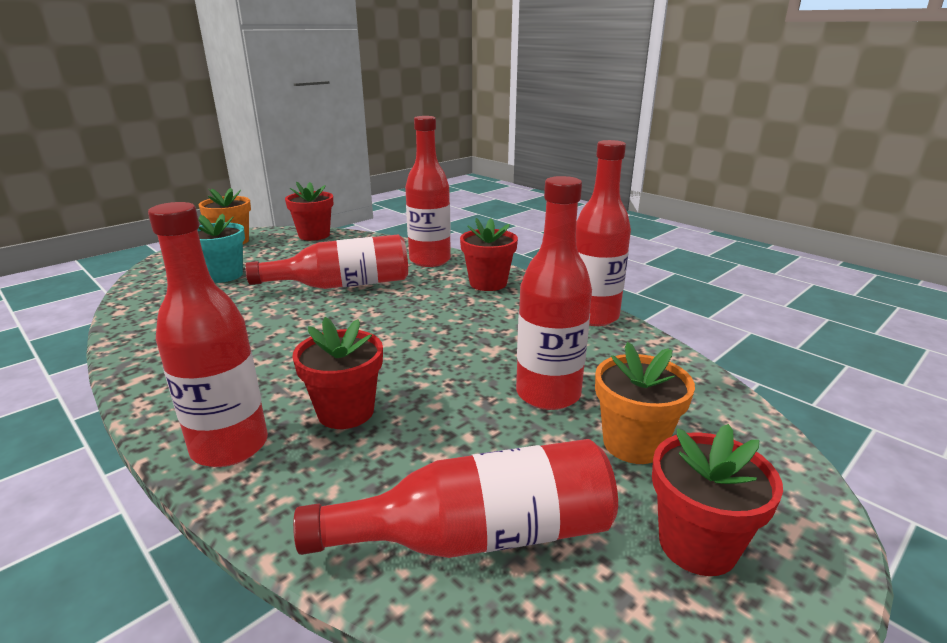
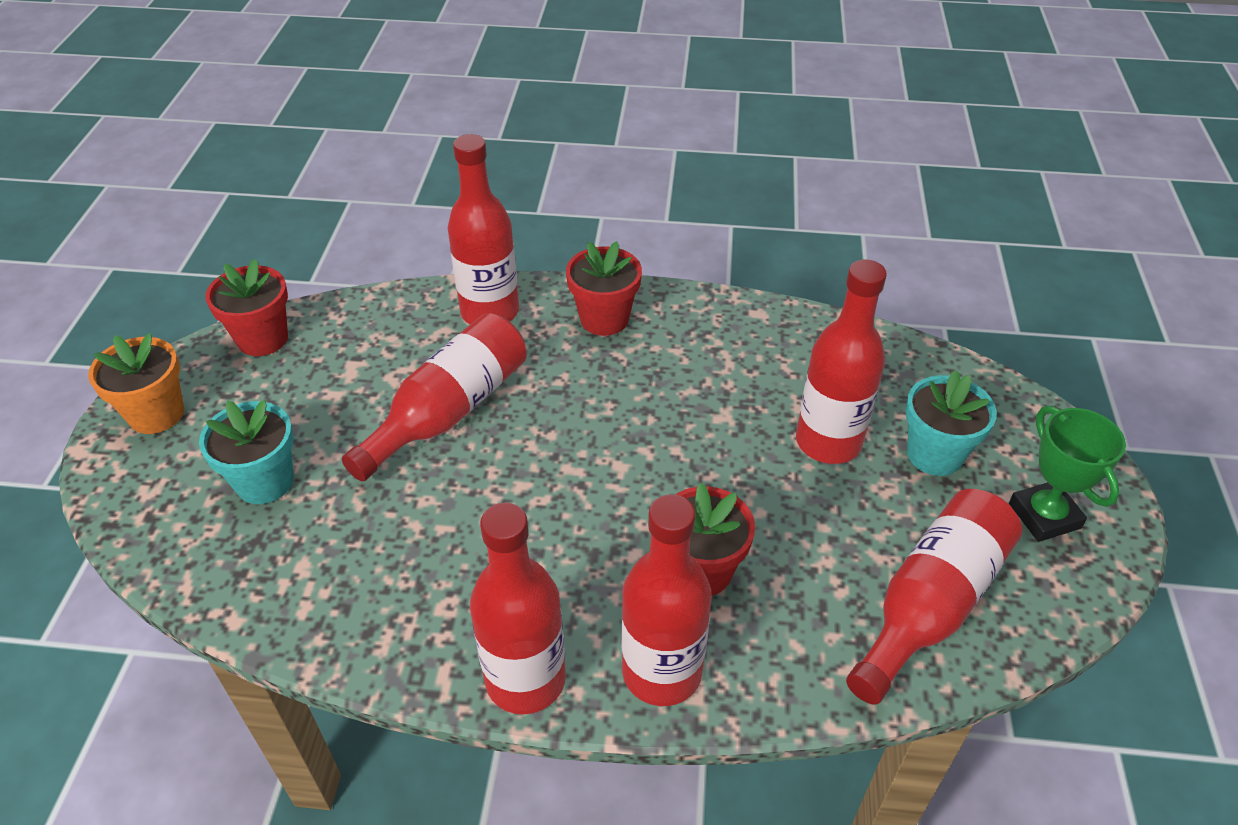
camera: 40 degrees left, 20 degrees up
red bottle [576,140,631,326] -> red bottle moved to [470,503,566,714]
orange flower pot [595,342,695,464] -> turquoise flower pot [905,370,997,476]
red flower pot [652,424,783,576] -> green trophy [1009,405,1126,542]

